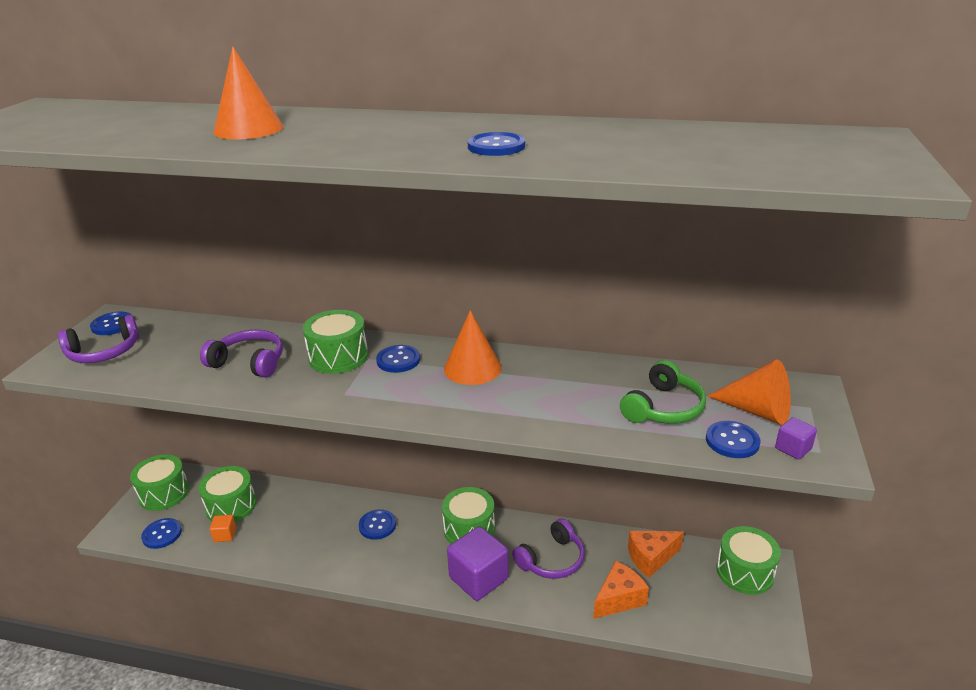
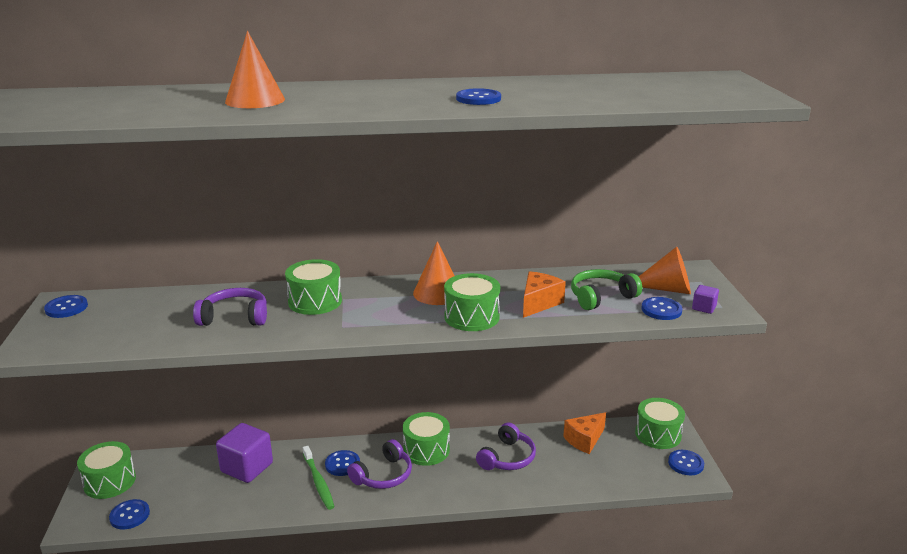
camera: 20 degrees left, 5 degrees down
purple headphones [58,315,139,363] -> purple headphones moved to [347,439,412,489]
green drum [199,466,256,522] -> green drum moved to [444,273,500,331]
orange cube [210,515,236,542] -> none
blue button [376,345,420,373] -> blue button moved to [668,450,704,475]
purple cube [447,526,509,601] -> purple cube moved to [216,423,273,483]
orange cheese [593,561,649,619] -> orange cheese moved to [523,271,566,318]
green headphones [620,360,706,424] -> green headphones turned 135 degrees counterclockwise [571,269,642,310]
none -> green toothbrush [303,446,334,510]

